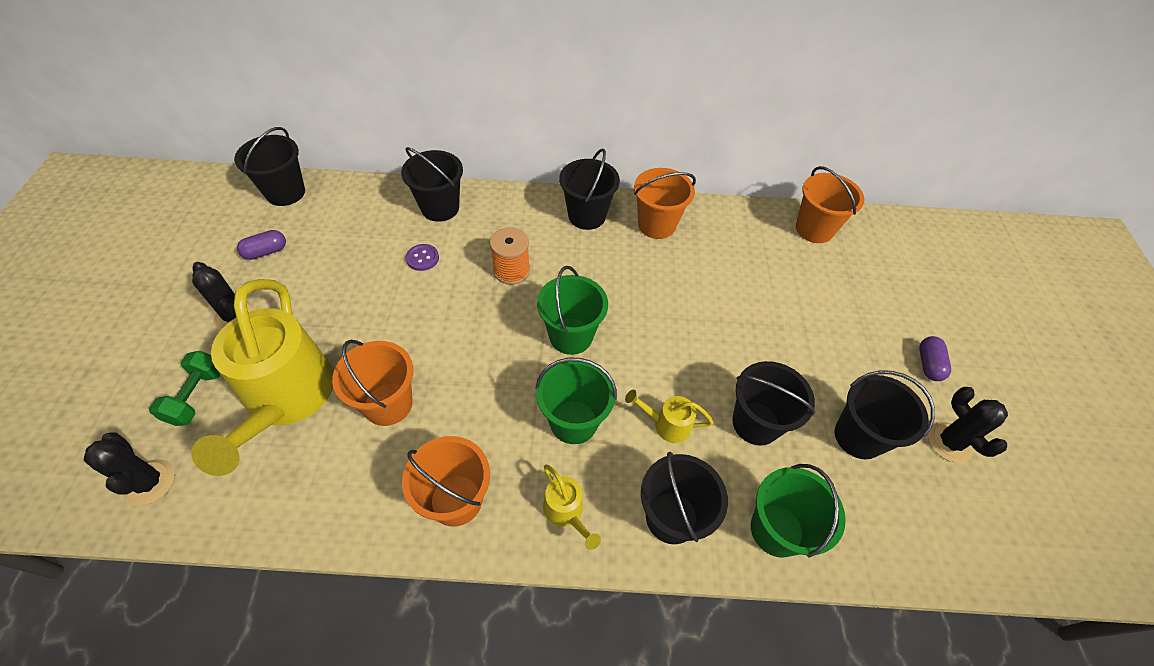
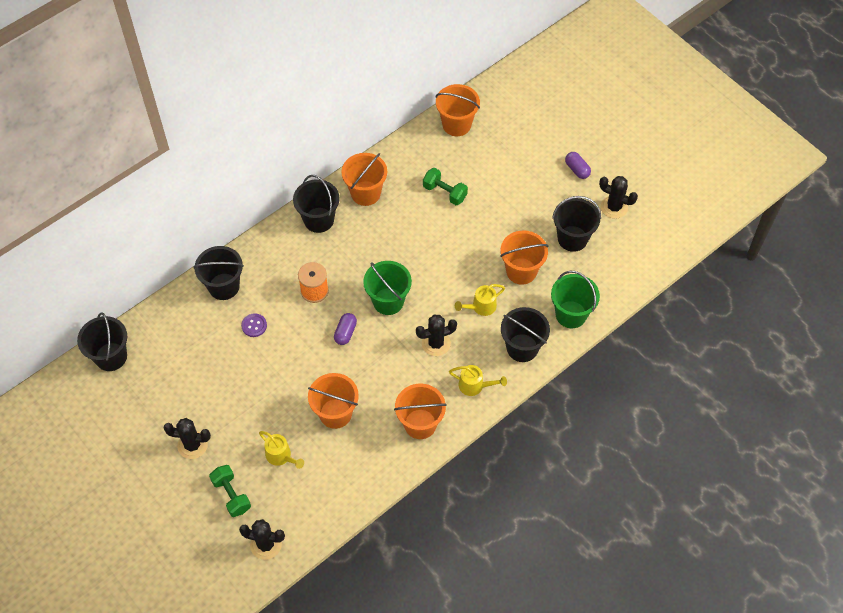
camera: 40 degrees left, 5 degrees up
yellow watering can [191,279,334,476] -> yellow watering can [259,431,304,469], size x0.42
purple capsule [237,230,286,260] -> purple capsule moved to [334,313,357,345]
green bucket [535,358,617,444] -> black cactus [416,315,457,356]
black bucket [732,361,815,446] -> orange bucket [500,230,549,285]
none -> green dumbbell [423,168,468,205]

